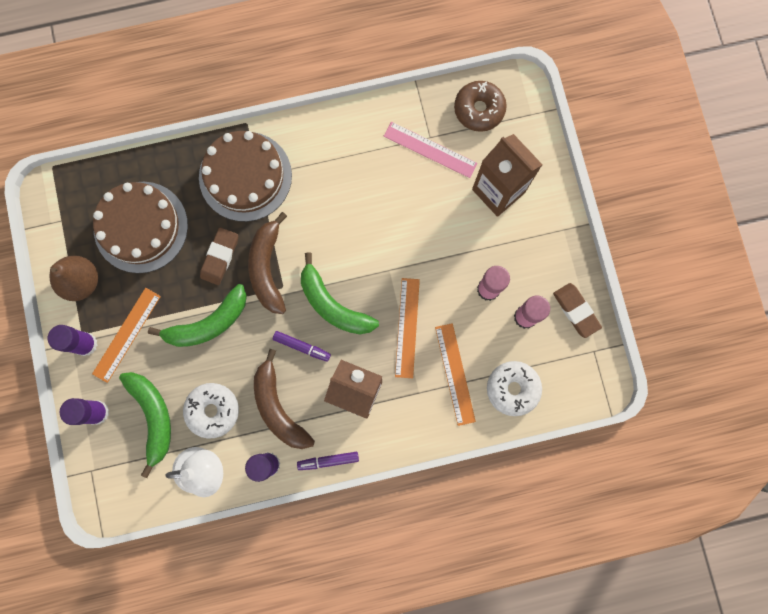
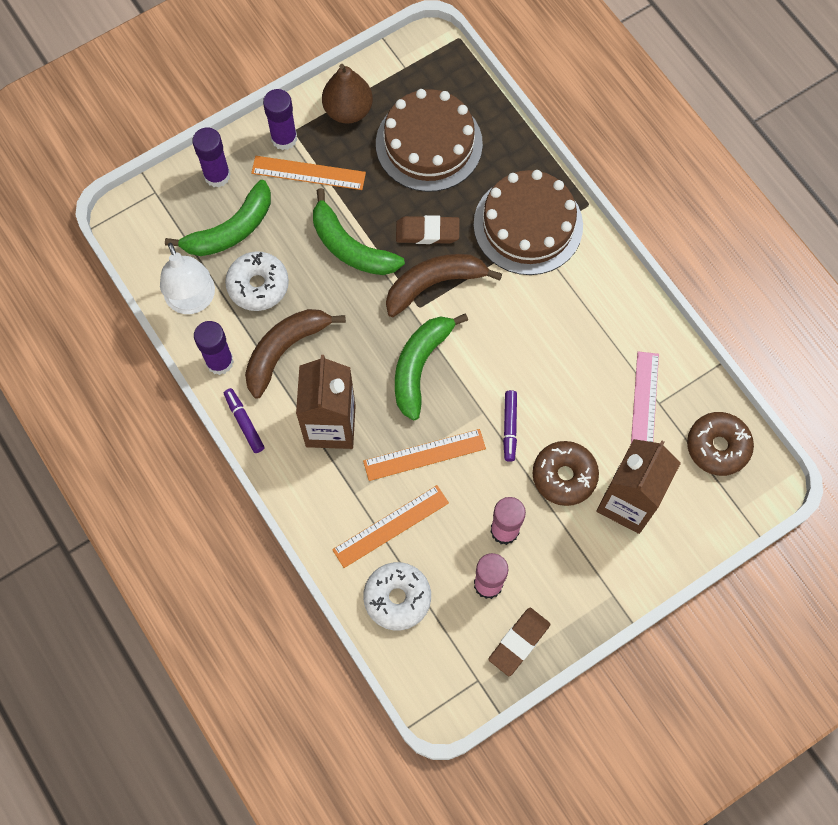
camera: 70 degrees right, 10 degrees down
purple marker [273,331,331,362] -> purple marker moved to [503,390,517,462]
none -> brown donut [533,441,599,506]

